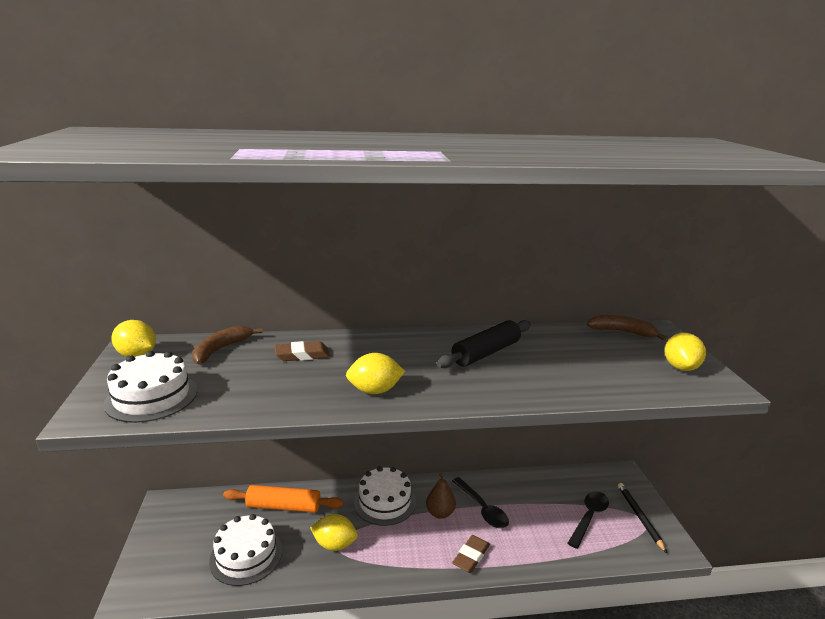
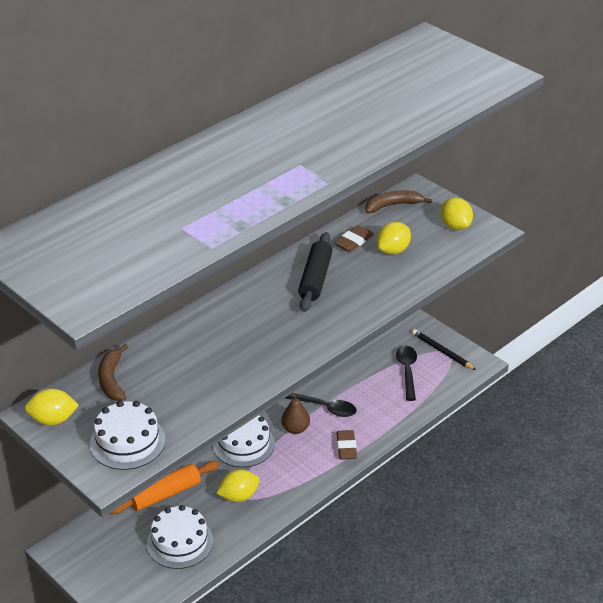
camera: 35 degrees left, 15 degrees up
brown eraser [275,341,330,361] -> brown eraser moved to [334,225,374,252]
yellow lemon [346,353,405,394] -> yellow lemon moved to [377,222,411,255]

